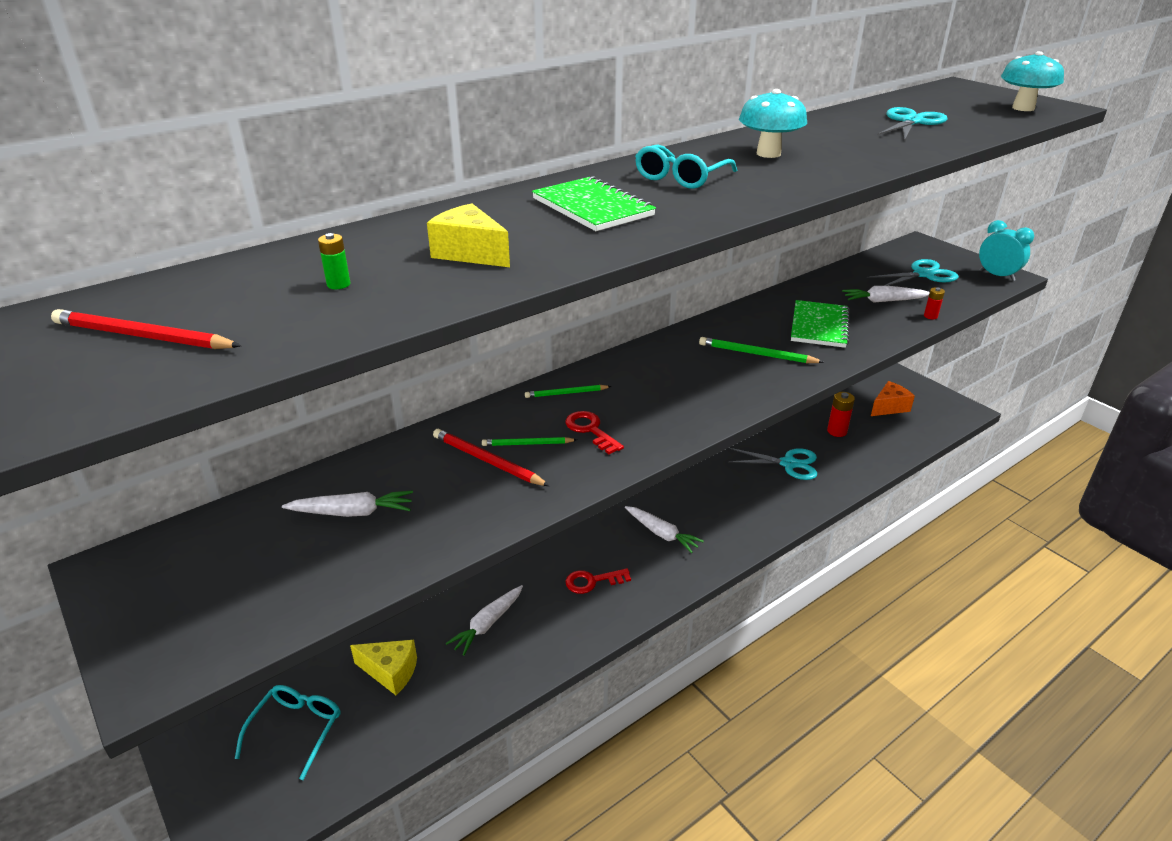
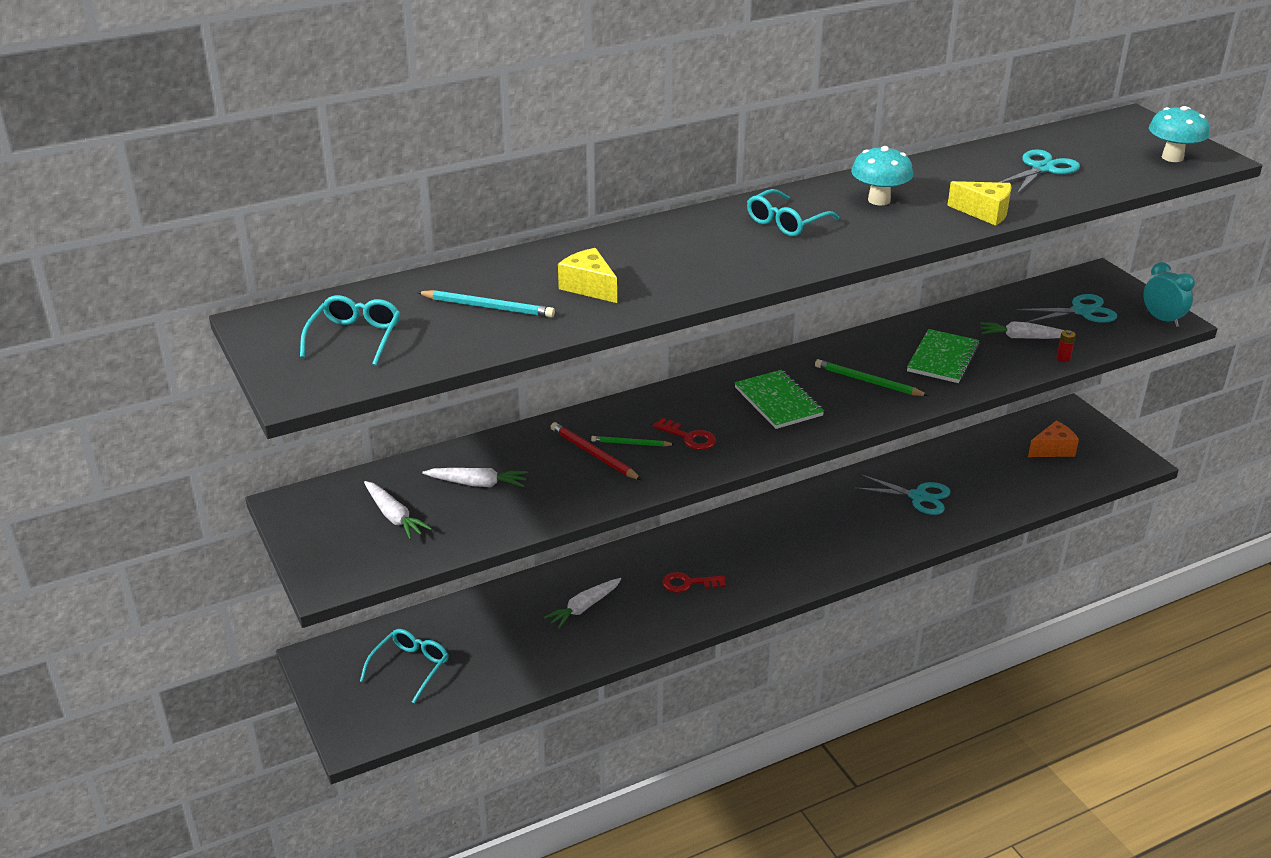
camera: 10 degrees right, 0 degrees up
red pencil [51,309,241,349] -> turquoise glasses [300,295,400,366]
green battery [318,233,350,289] -> turquoise pencil [417,290,555,318]
yellow cheese [350,640,417,695] -> yellow cheese moved to [947,181,1011,226]
green pencil [525,385,611,398] -> none
green notebook [532,176,656,231] -> green notebook moved to [734,370,824,429]
red key [566,411,624,454] -> red key turned 150 degrees clockwise [653,418,716,450]
white carrot [625,506,704,553] -> white carrot moved to [364,481,432,540]
red battery [827,392,855,437] -> none

